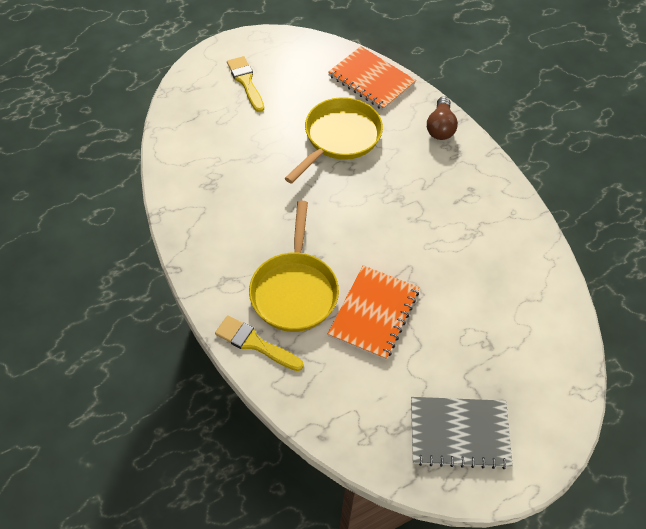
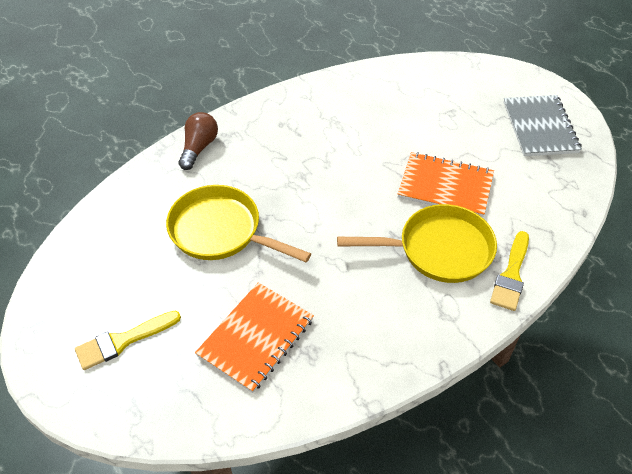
camera: 95 degrees left, 5 degrees down
orange notebook [328,46,416,110] -> orange notebook moved to [195,282,314,393]
brown light bulb [427,96,458,140] -> brown light bulb turned 75 degrees counterclockwise [178,112,218,170]

